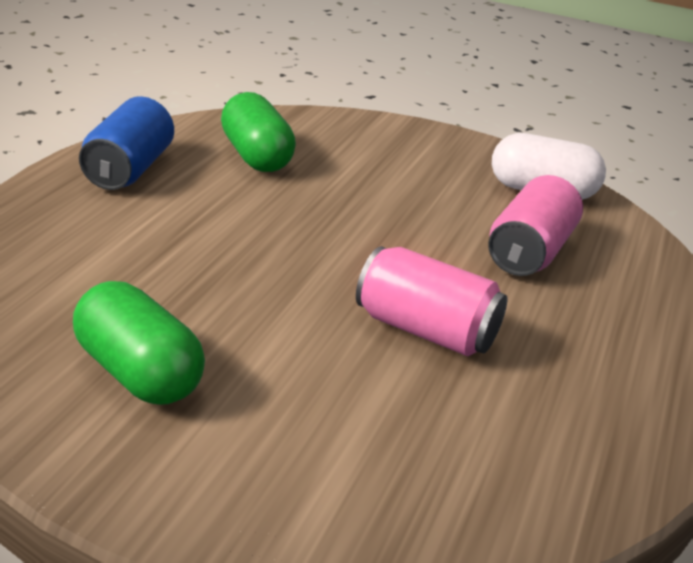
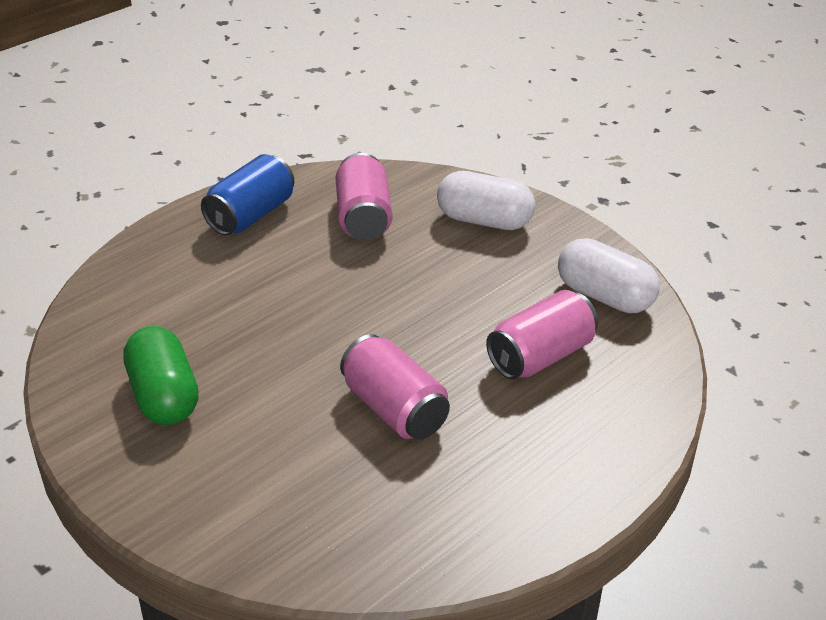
camera: 25 degrees right, 5 degrees up
green capsule [221,92,296,172] -> pink can [336,153,392,240]
none -> white capsule [437,171,535,230]

